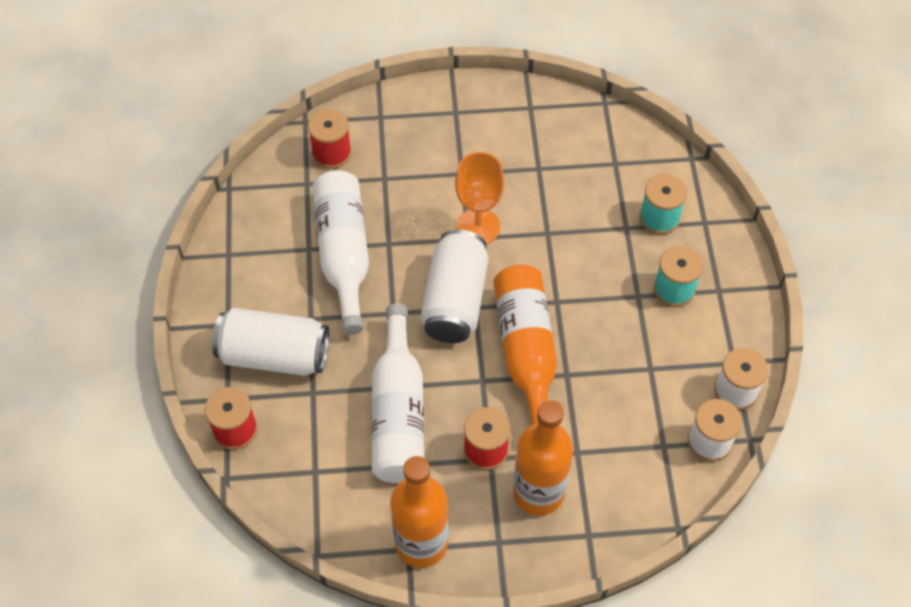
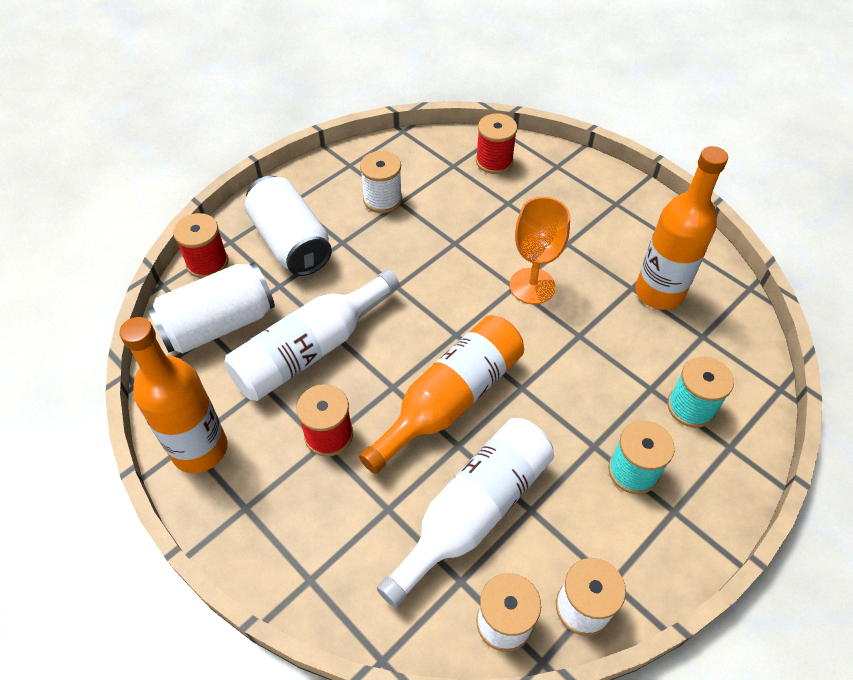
camera: 50 degrees right, 5 degrees down
white bottle [312,170,369,335] -> white bottle moved to [377,418,554,608]
white can [420,230,489,343] -> white can moved to [147,262,275,353]
orange bottle [513,400,573,516] -> orange bottle moved to [635,146,728,310]
none -> white spool [360,151,402,213]

